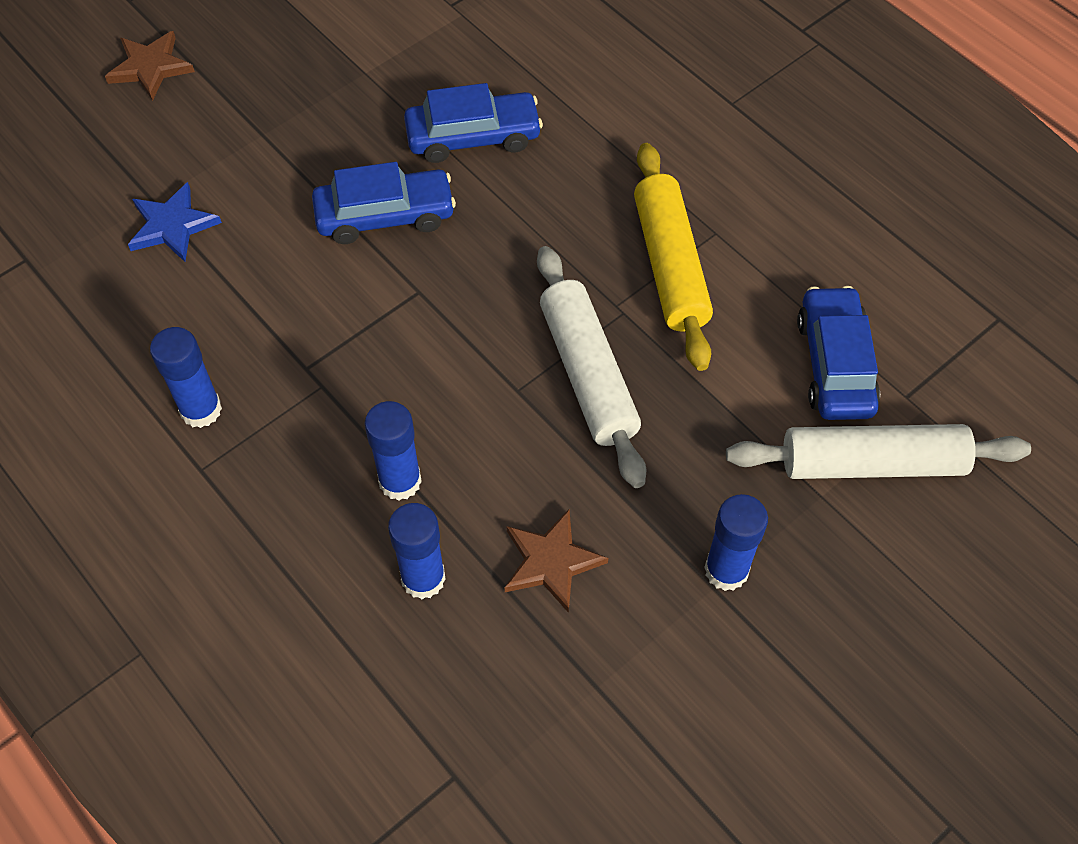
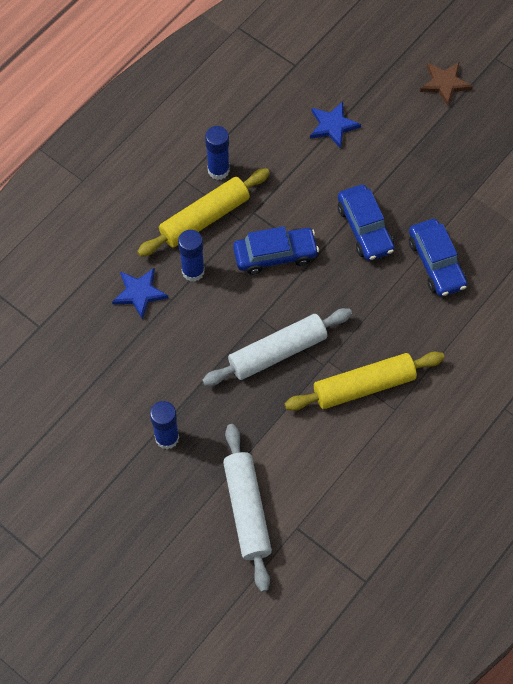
camera: 80 degrees right, 5 degrees up
blue glue stick [388,503,446,599] -> blue star [112,268,168,320]
brown star [505,510,608,613] -> none
blue car [797,286,880,420] -> blue car moved to [233,226,319,275]
none -> yellow rolling pin [137,168,270,257]

